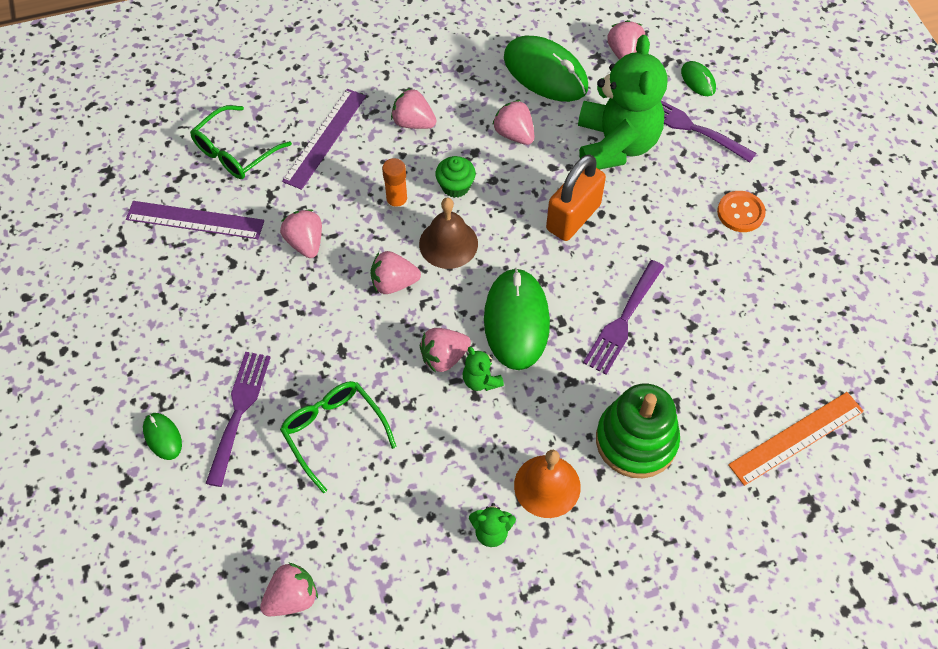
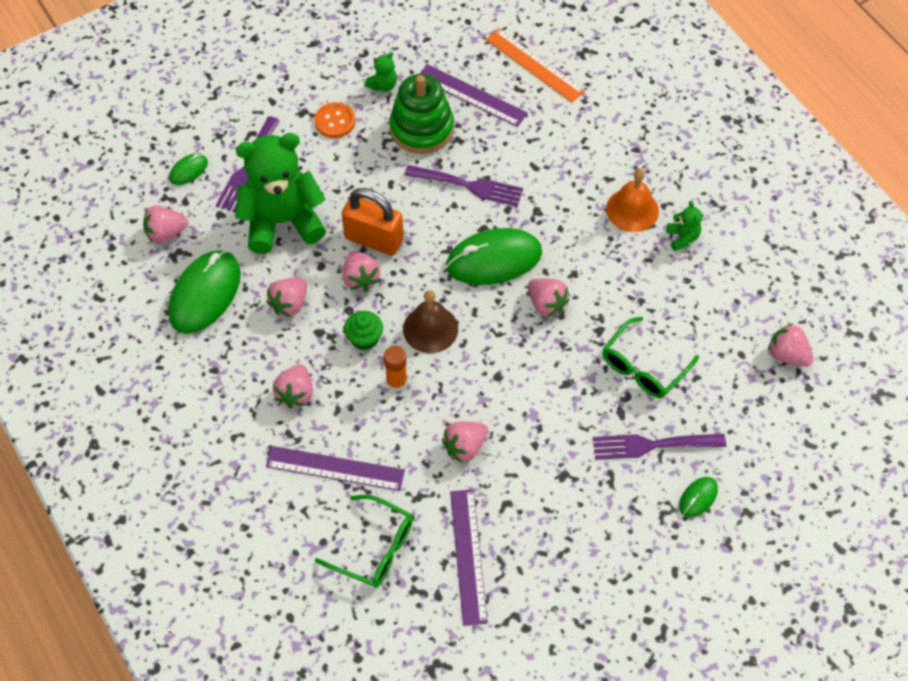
camera: 105 degrees left, 0 degrees up
pink strawberry [371,251,421,294] -> pink strawberry moved to [342,251,380,291]
green teddy bear [462,347,504,391] -> green teddy bear moved to [364,52,397,92]
green stacking toy [596,384,680,478] -> green stacking toy moved to [390,74,454,154]
none -> purple ruler [419,64,528,127]

